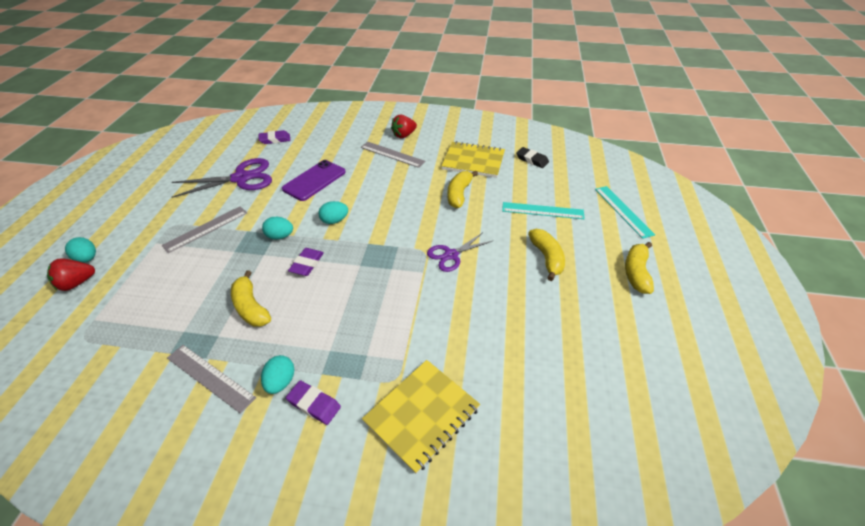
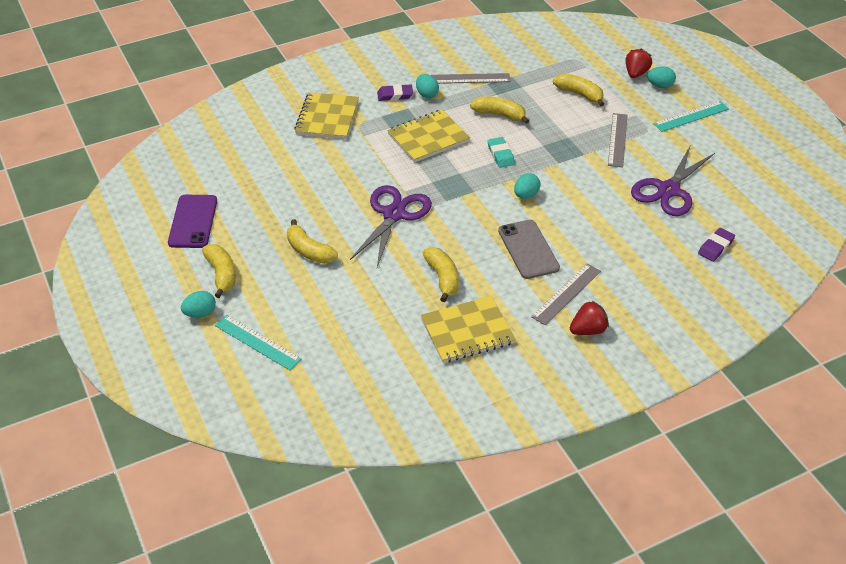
camera: 145 degrees right, 0 degrees up
turquoise egg [262,217,293,239] -> turquoise egg moved to [181,291,216,318]
purple phone [282,160,346,201] -> purple phone moved to [168,195,217,248]
purple eraser [288,248,324,276] -> turquoise eraser [487,137,515,168]
grey ruler [360,142,425,168] -> grey ruler turned 45 degrees counterclockwise [531,263,601,325]
red strawberry [391,115,417,138] -> red strawberry turned 45 degrees clockwise [570,301,609,335]
purple scissors [427,232,492,272] -> purple scissors [350,185,432,267], size x1.64
turquoise ruler [502,202,585,219] -> turquoise ruler moved to [653,101,729,132]
black eraser [516,147,549,168] -> none
none -> yellow notebook [387,110,470,163]
none -> grey phone [498,220,560,279]
none -> yellow banana [553,74,604,106]

